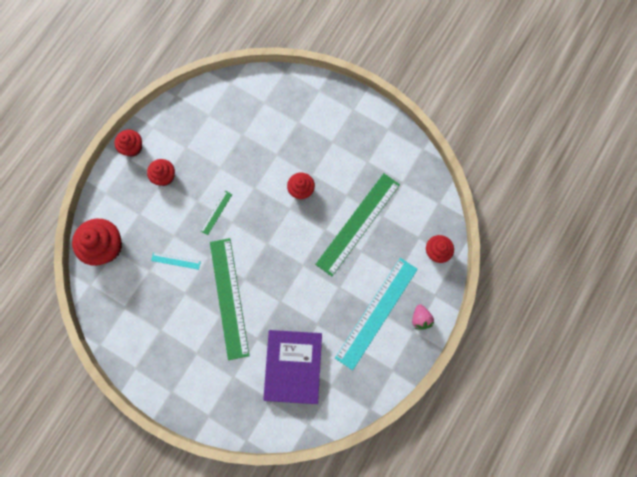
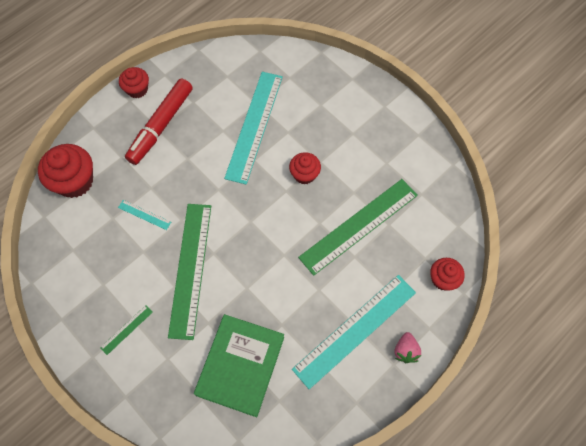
camera: 15 degrees right, 10 degrees down
red cupcake [147,159,175,186] -> red marker [125,78,193,165]
green ruler [201,191,232,235] -> green ruler moved to [100,305,153,355]
purple book [263,330,322,404] -> green book [194,314,284,417]
none -> turquoise ruler [224,72,283,185]

